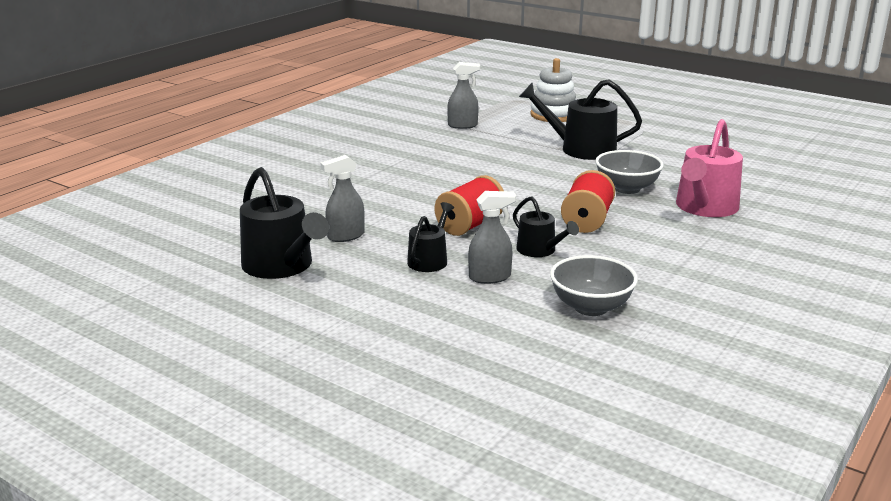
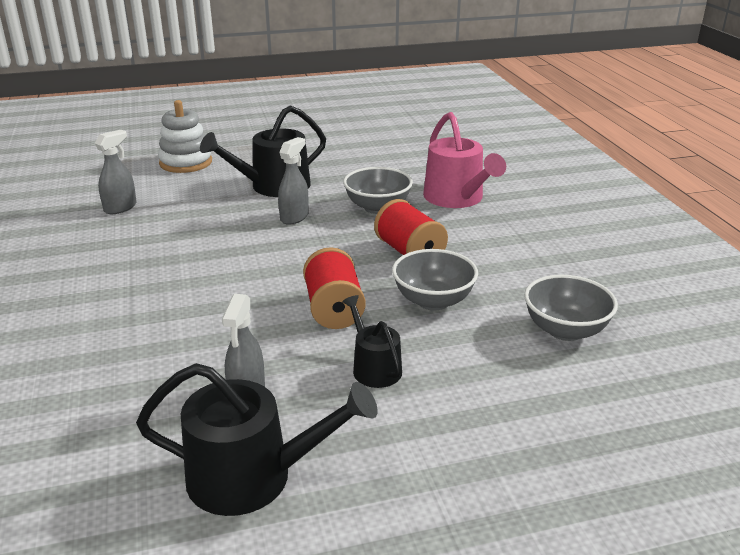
camera: 50 degrees left, 5 degrees up
grey spray bottle [468,191,516,284] -> grey spray bottle moved to [278,137,309,225]
black watering can [513,196,579,257] -> grey bowl [392,249,478,310]

